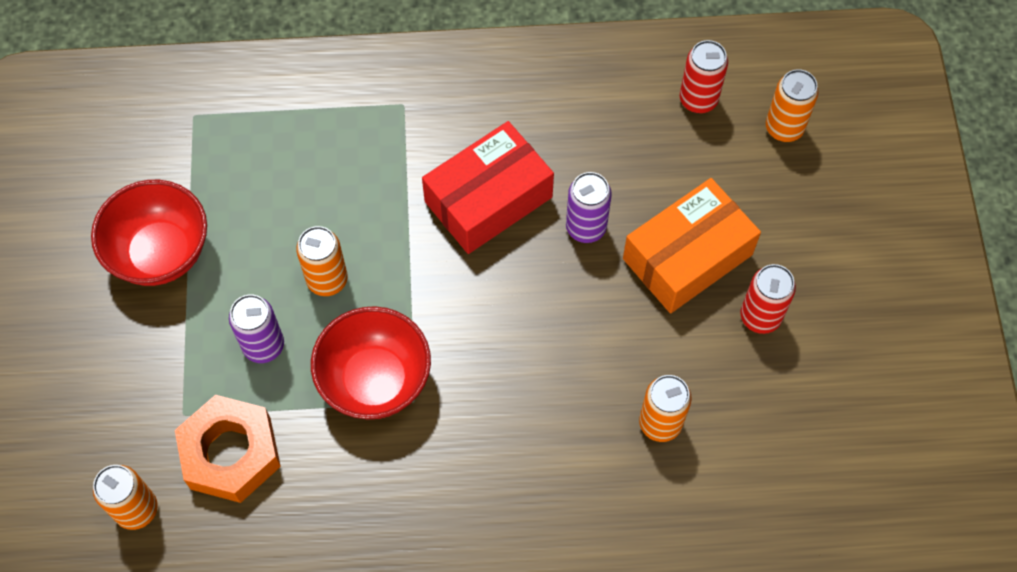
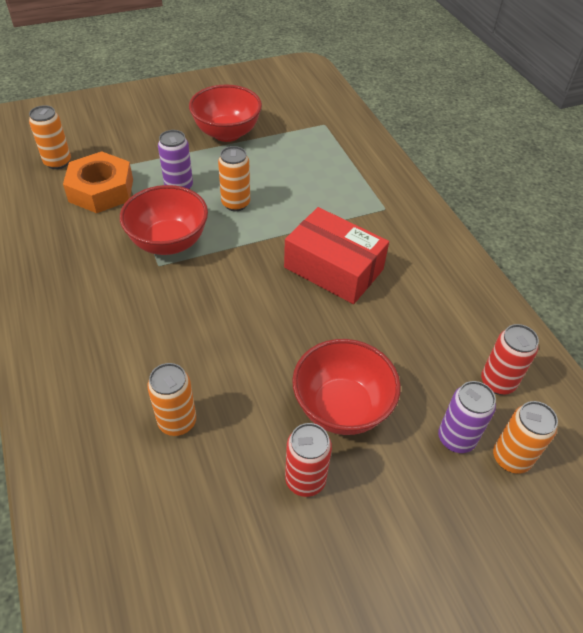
camera: 70 degrees right, 15 degrees down
purple can [566,172,612,243] -> purple can moved to [438,381,496,453]
orange box [623,178,761,313] -> red bowl [292,339,401,435]

